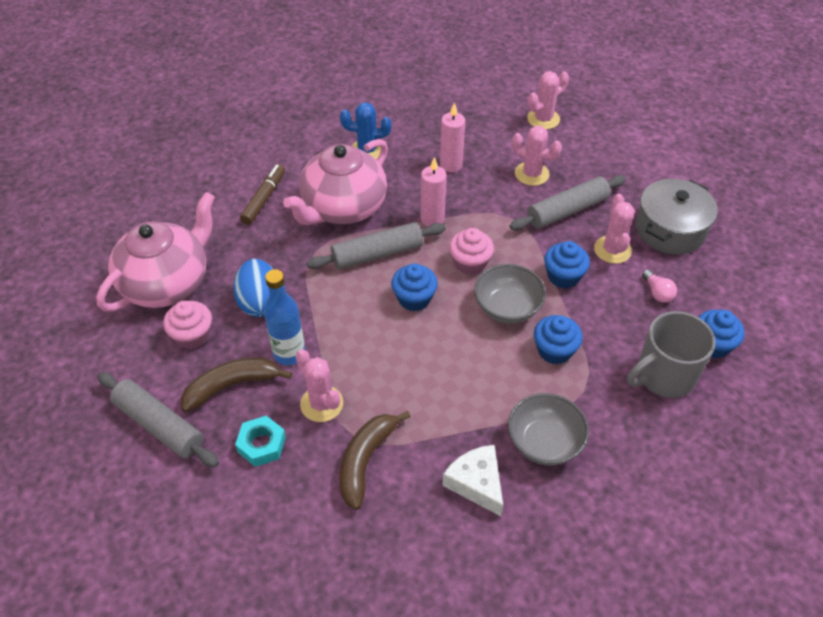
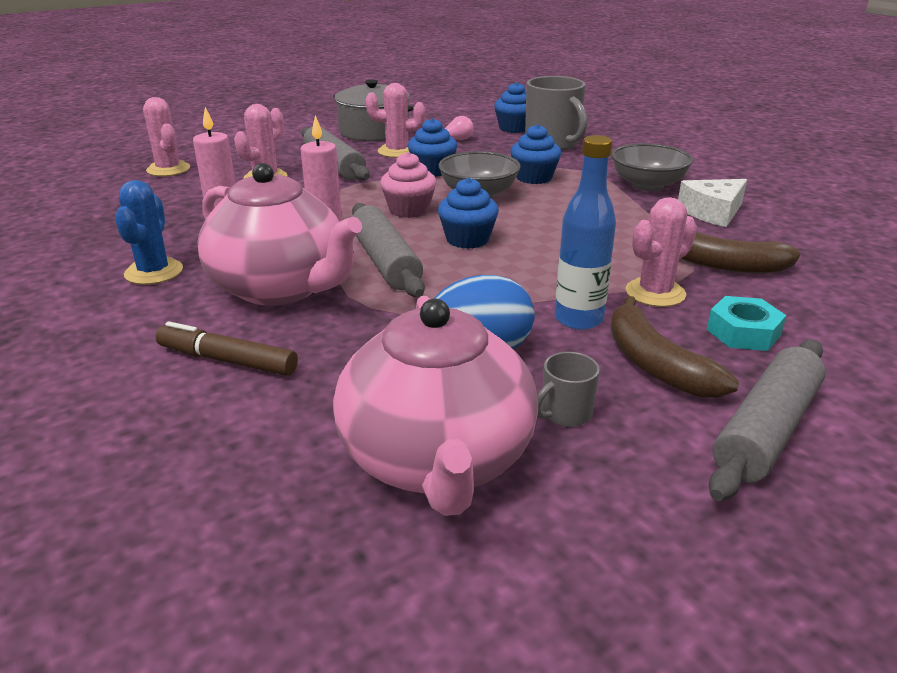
camera: 90 degrees left, 20 degrees down
pink teapot [96,192,215,312] -> pink teapot turned 135 degrees counterclockwise [333,296,538,516]
pink cupcake [163,301,212,349] -> grey mug [537,352,600,427]

